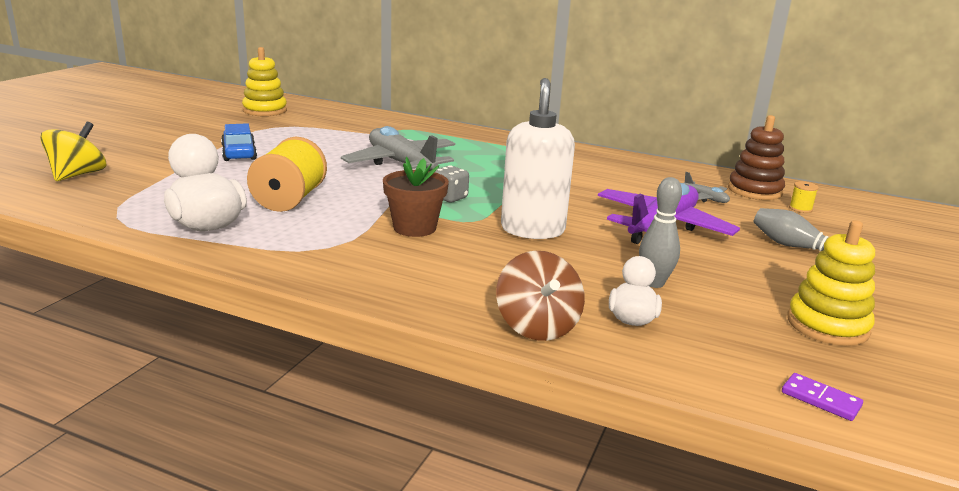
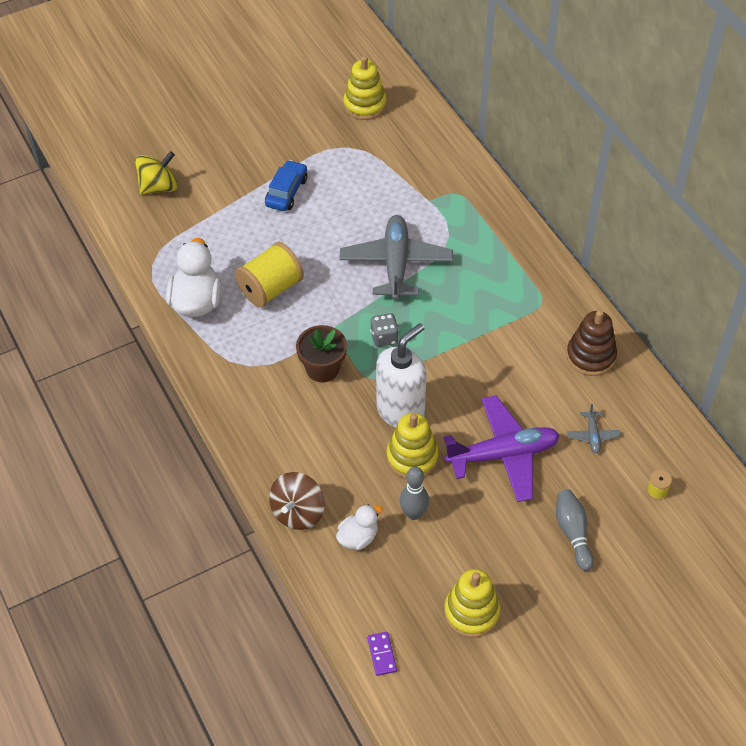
camera: 40 degrees right, 30 degrees up
brown stacking toy [728,115,785,200] -> brown stacking toy moved to [566,310,617,376]
none -> yellow stacking toy [386,413,439,479]

